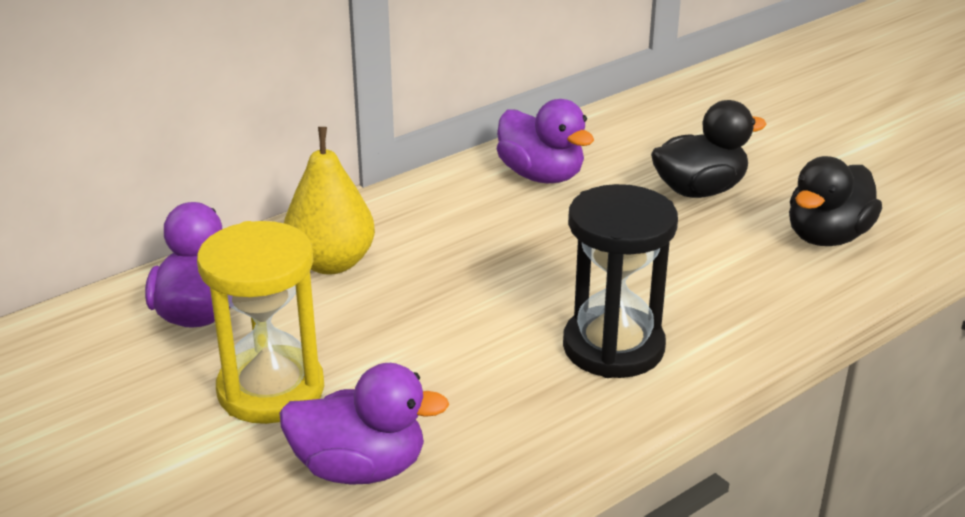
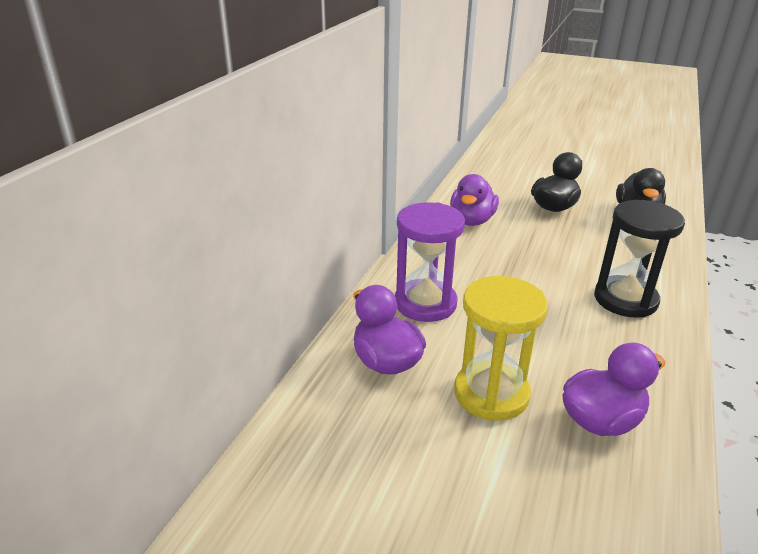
camera: 30 degrees left, 0 degrees up
yellow pear [284,127,375,275] -> purple hourglass [395,202,465,322]
purple duck [497,99,594,184] -> purple duck turned 90 degrees clockwise [450,174,499,226]

